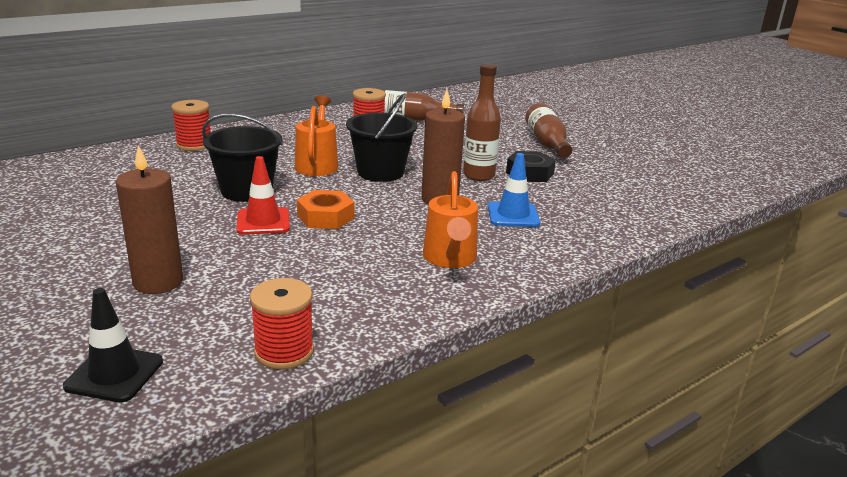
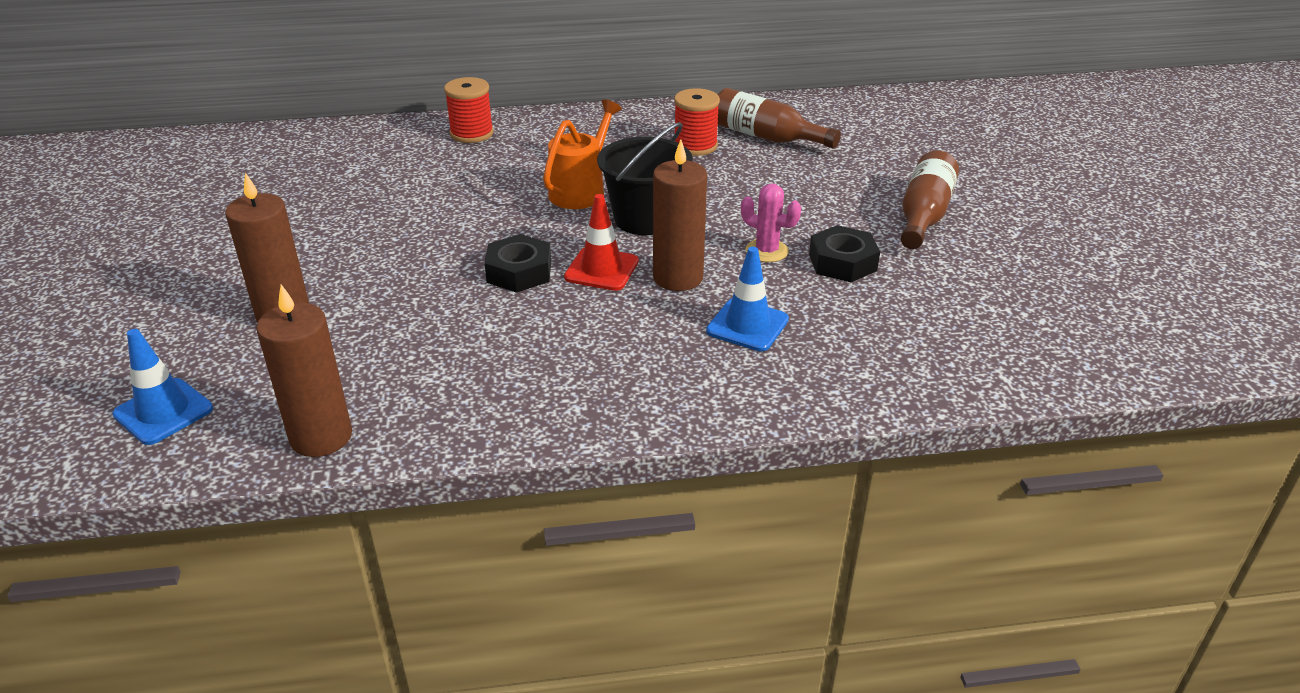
camera: 30 degrees right, 10 degrees up
black traffic cone [63,288,163,402] -> blue traffic cone [112,329,213,445]
black bucket [202,114,283,202] -> none
red traffic cone [236,156,290,235] -> red traffic cone moved to [564,194,639,291]
red spool [250,278,314,370] -> brown candle [256,284,352,457]
orange nut [297,190,355,229] -> black nut [484,234,551,293]
orange watering can [423,171,478,268] -> none
brown bottle [463,64,501,181] -> pink cactus [741,184,801,262]

